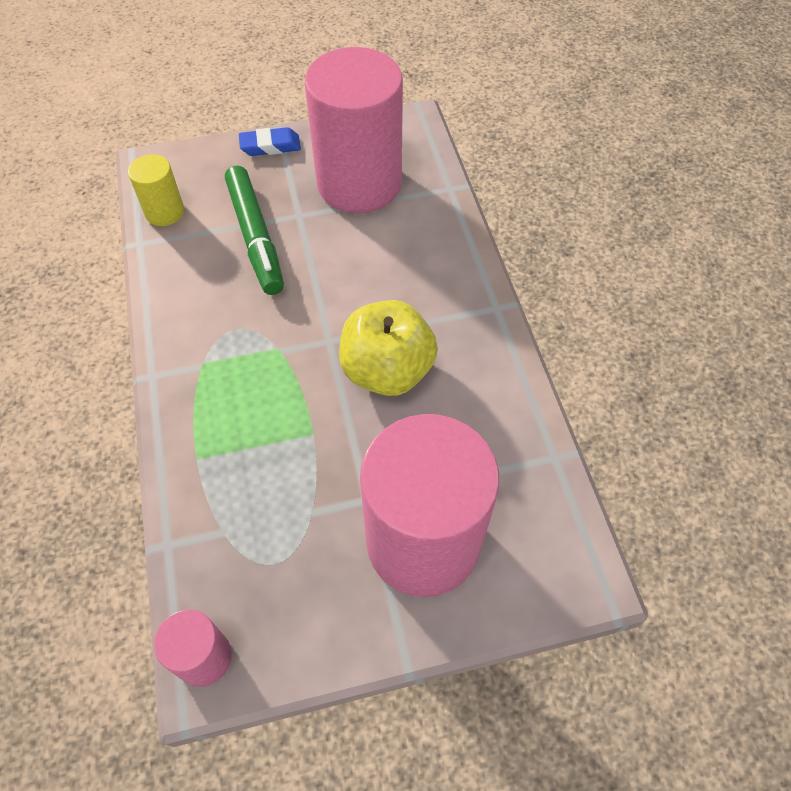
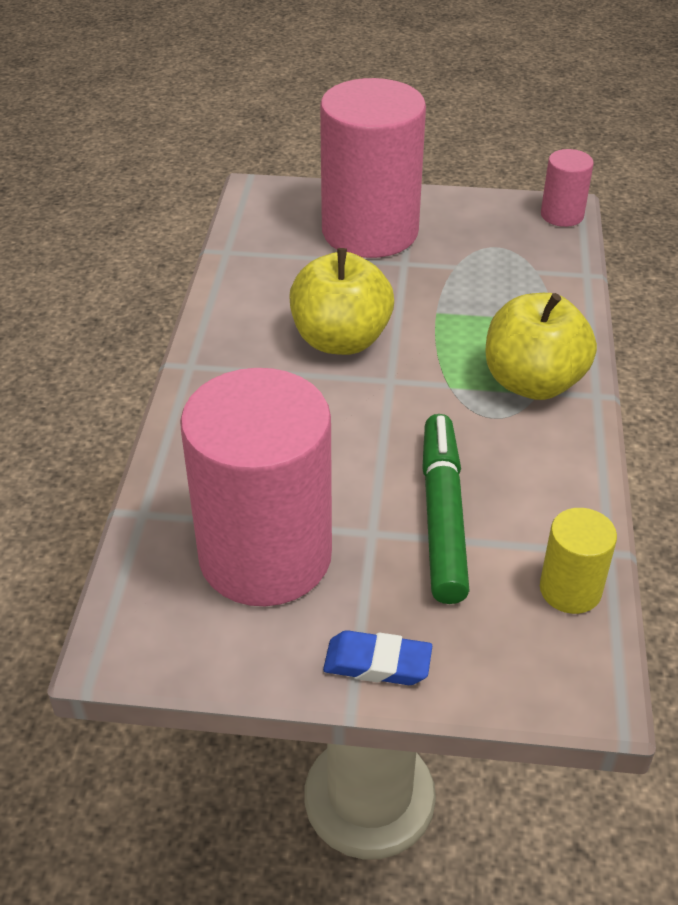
camera: 160 degrees left, 15 degrees down
none -> yellow apple [485,293,597,400]

